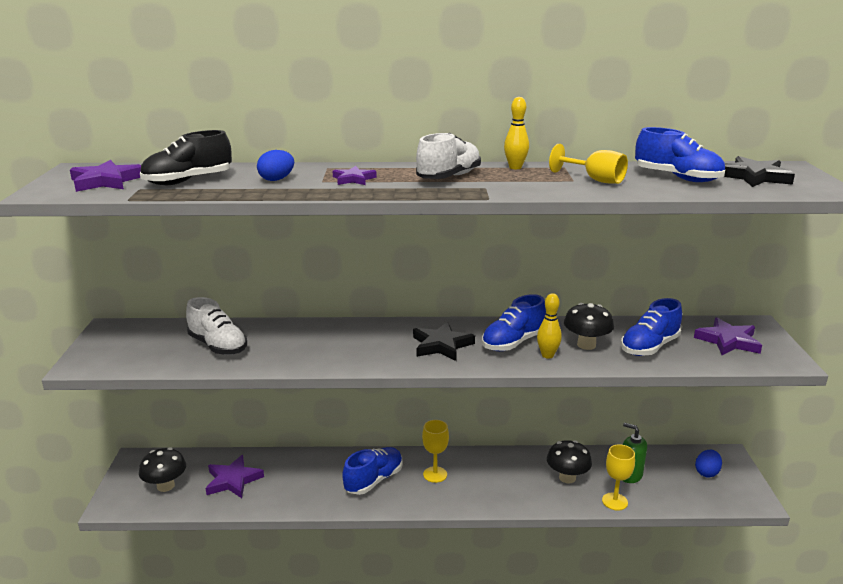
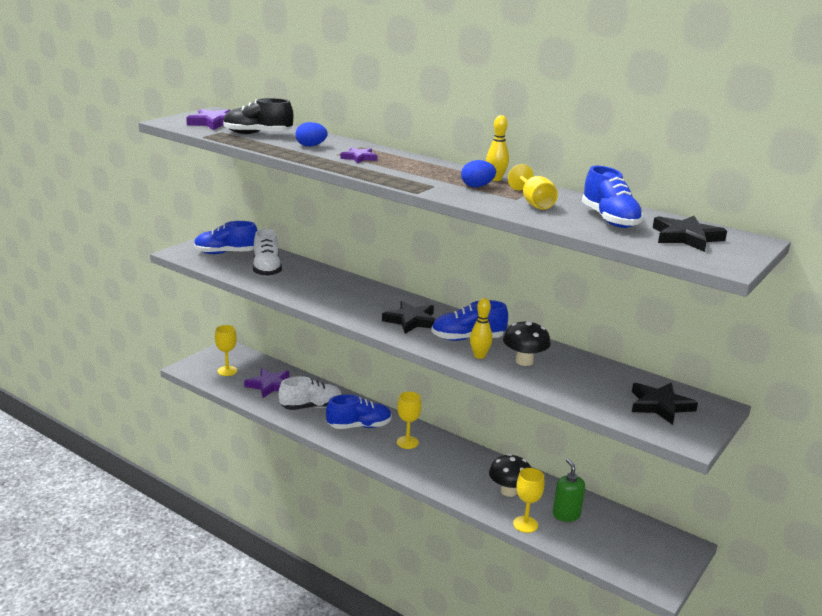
camera: 35 degrees right, 0 degrees up
black mushroom [139,447,186,492] -> yellow goblet [215,325,237,376]
white shoe [416,133,481,179] -> white shoe moved to [279,376,342,410]
blue shoe [621,298,682,356] -> blue shoe moved to [194,221,258,254]
purple star [694,317,762,355] -> black star [632,383,698,425]
blue egg [695,450,722,478] -> blue egg moved to [461,160,496,187]

